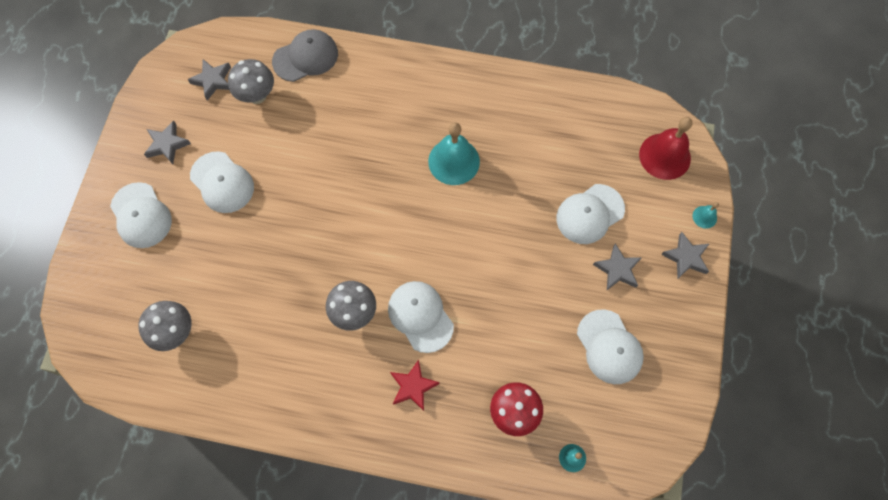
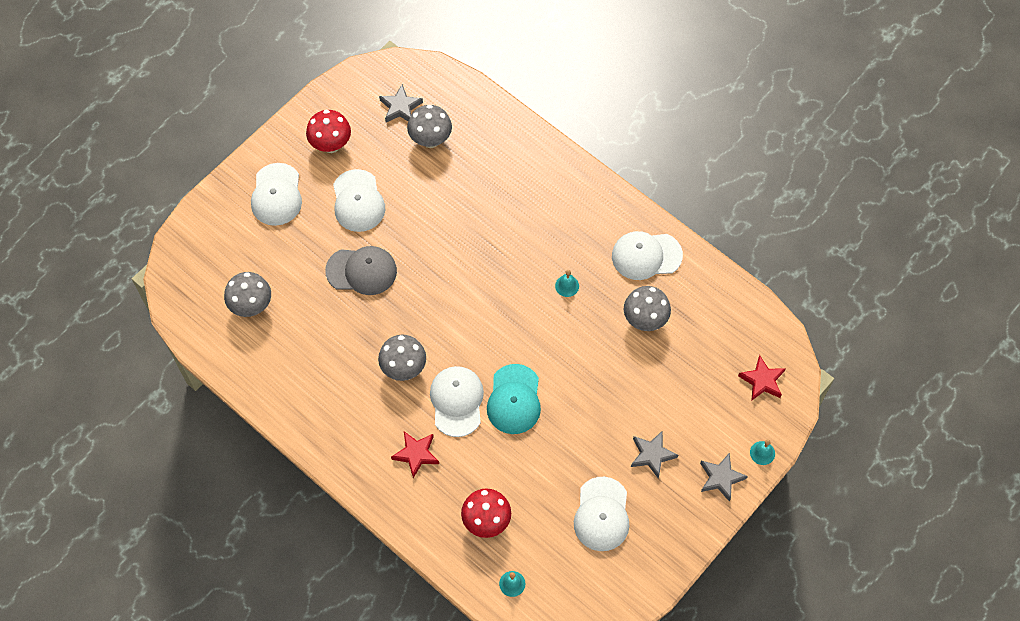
camera: 30 degrees right, 5 degrees down
grey star [144,121,191,164] -> red mushroom [306,110,351,153]
grey cap [272,29,338,82] -> grey cap moved to [325,246,397,295]
turquoise bell [428,122,480,185] -> turquoise bell [555,270,579,297], size x0.46
white cap [556,184,625,244] -> white cap moved to [612,231,683,280]
red bell [639,117,693,180] -> red star [738,355,786,401]
none -> turquoise cap [487,364,541,434]
none -> grey mushroom [624,286,671,331]

